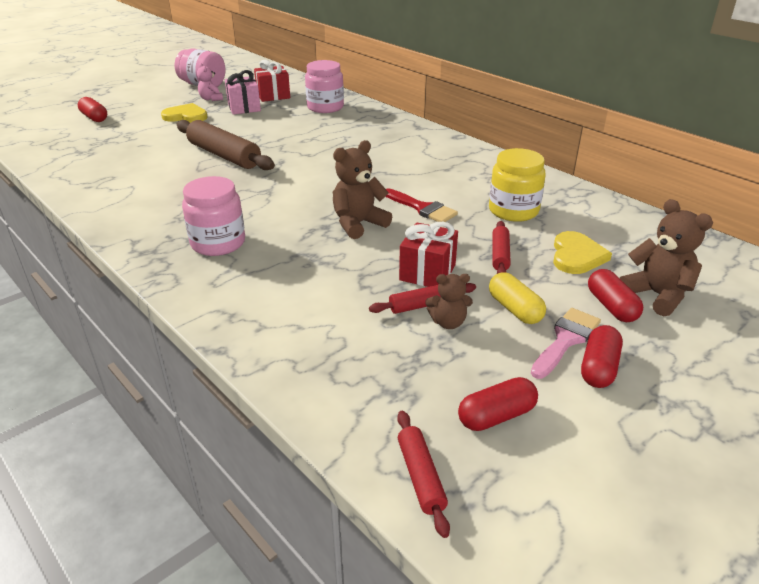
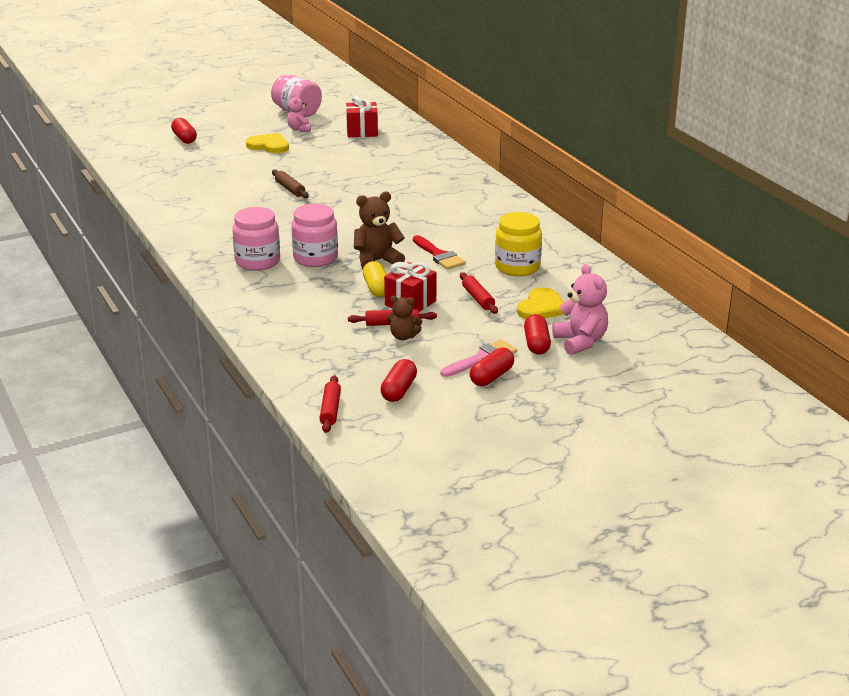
camera: 15 degrees right, 5 degrees down
brown rolling pin [177,120,275,170] -> brown rolling pin [272,170,309,198], size x0.52
pink gift [225,70,261,115] -> none
pink jar [305,60,344,113] -> pink jar moved to [291,204,338,267]
red capsule [458,377,538,431] -> red capsule turned 60 degrees counterclockwise [380,359,417,402]
yellow capsule [489,272,546,324] -> yellow capsule moved to [363,261,387,297]
red rolling pin [492,221,511,274] -> red rolling pin turned 45 degrees counterclockwise [460,272,498,314]
brown teddy bear [620,199,713,317] -> pink teddy bear [552,264,608,355]

